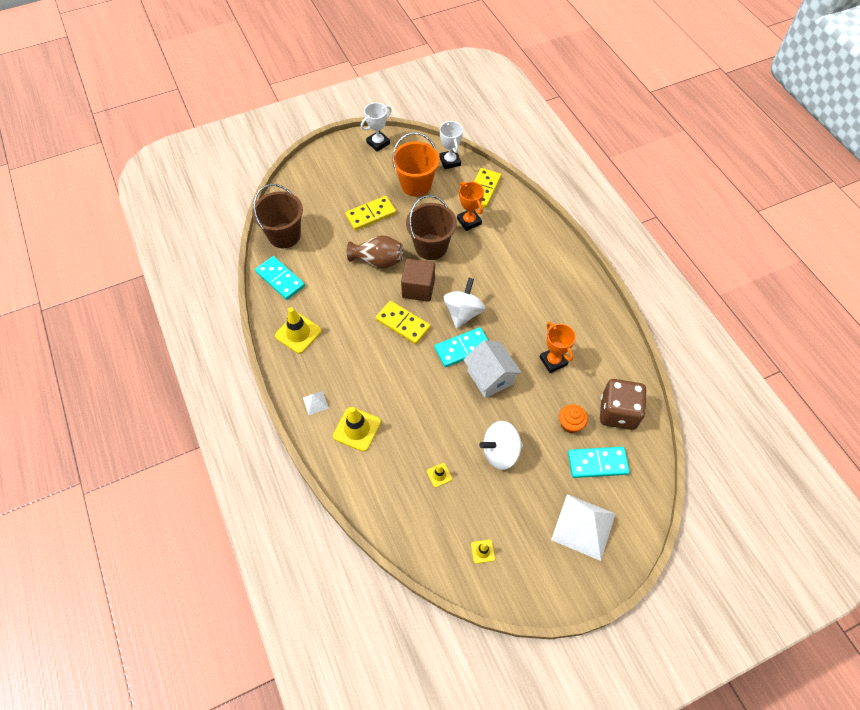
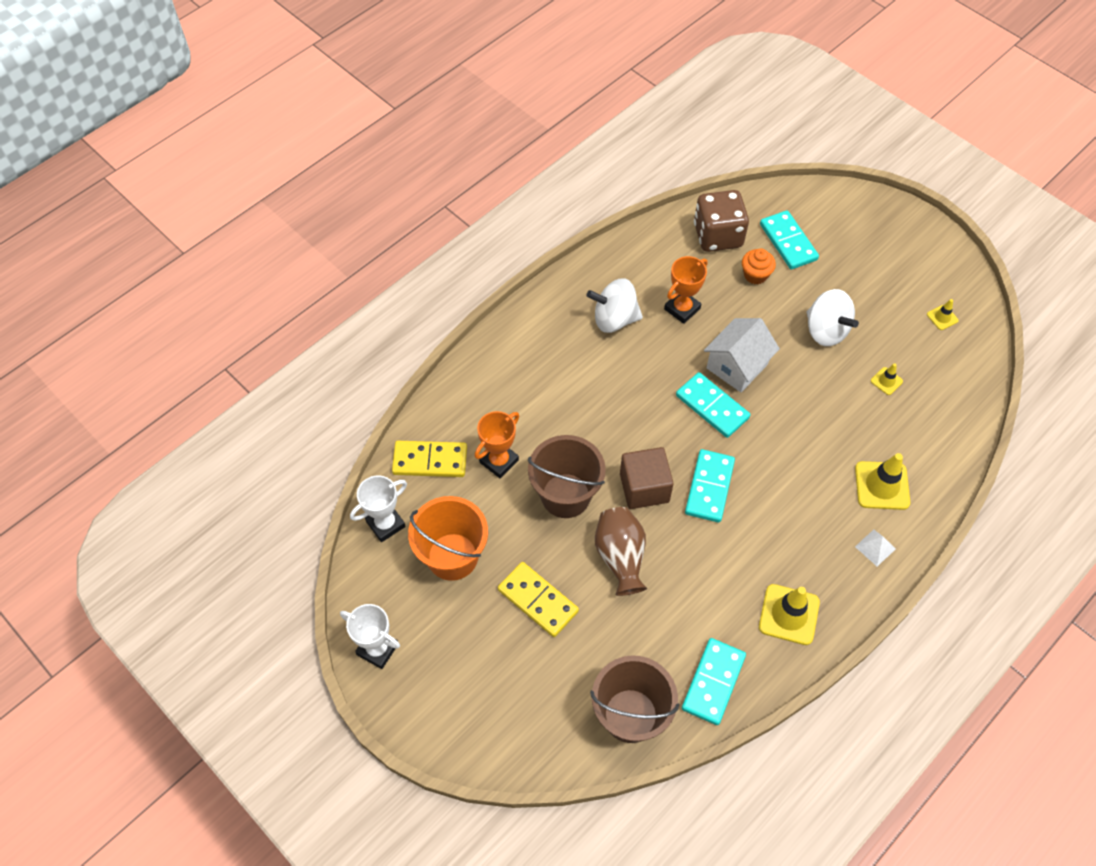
camera: 110 degrees left, 0 degrees up
yellow domino [375,301,430,345] -> turquoise domino [685,449,735,523]
white spinning top [443,278,485,329] -> white spinning top moved to [586,278,643,333]
white pyramid [551,494,615,561] -> none

